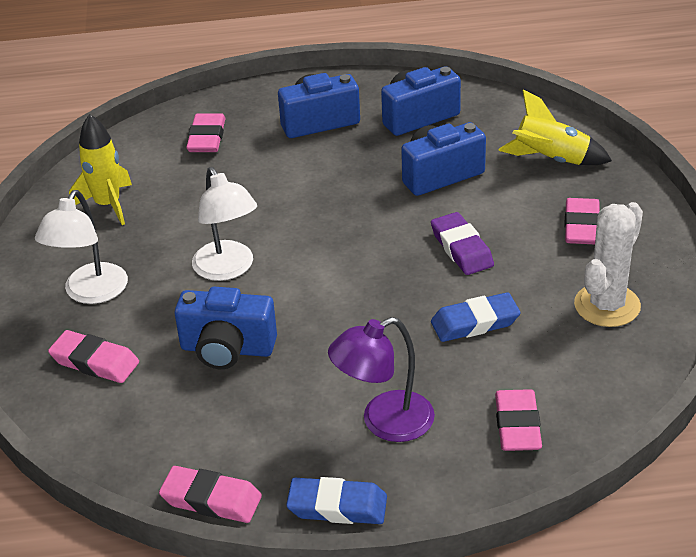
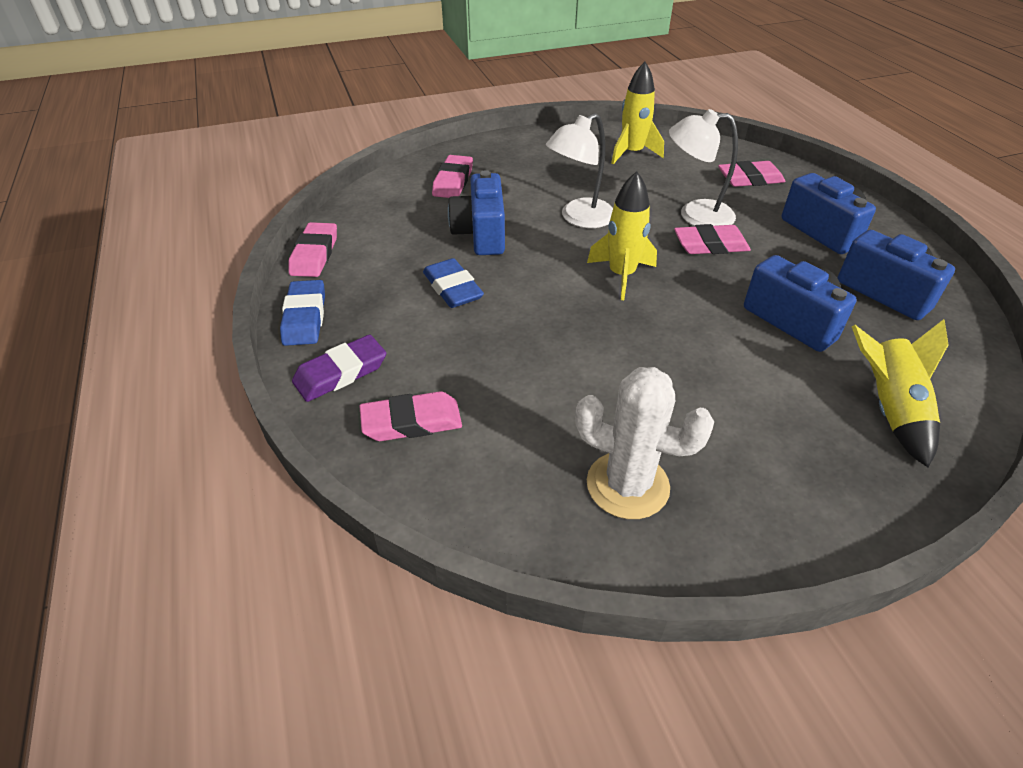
camera: 75 degrees right, 5 degrees up
white lamp [35,190,128,304] -> white lamp moved to [669,109,738,226]
purple lamp [328,317,435,442] -> none
purple eraser [431,212,494,275] -> purple eraser moved to [292,335,386,402]
blue eraser [431,292,521,342] -> blue eraser moved to [423,258,484,308]
pink eraser [565,198,600,244] -> pink eraser moved to [674,224,751,254]
none -> yellow rocket [587,171,657,300]

